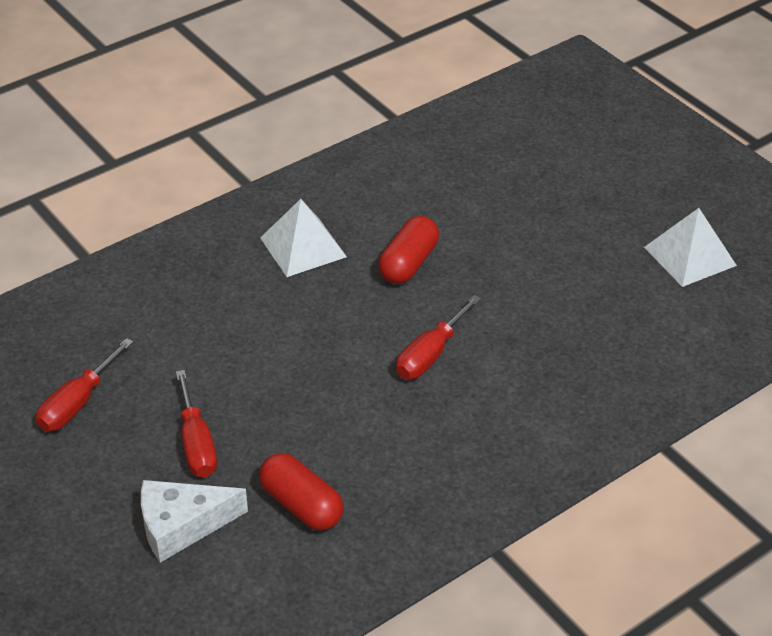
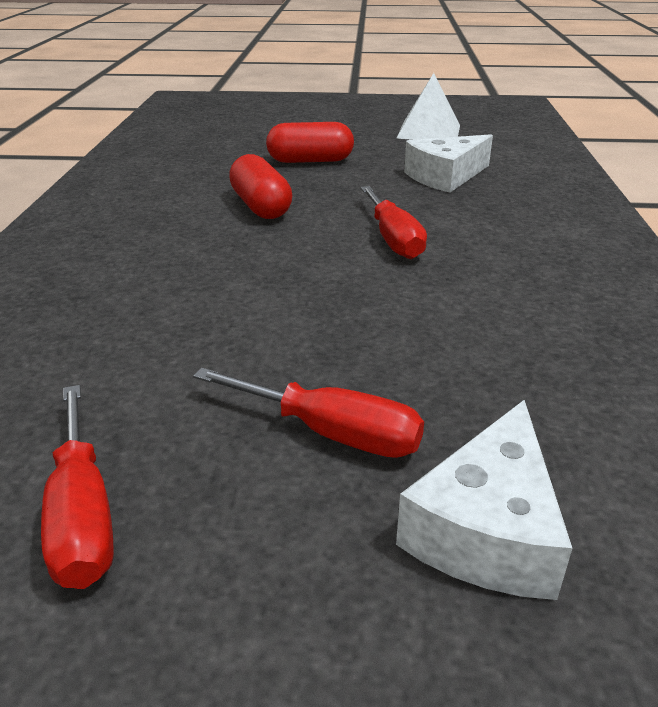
camera: 50 degrees left, 10 degrees down
red capsule [259,453,344,531] -> red capsule moved to [266,122,354,163]
white pyramid [260,199,347,277] -> none
none -> white cheese [404,134,493,192]

